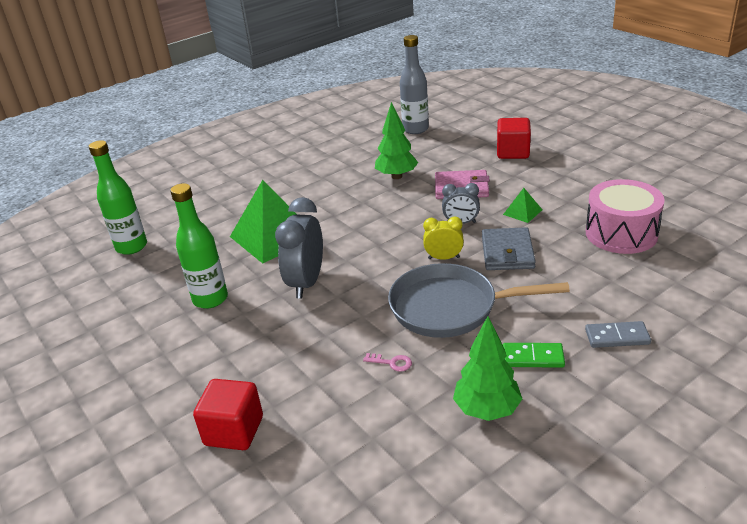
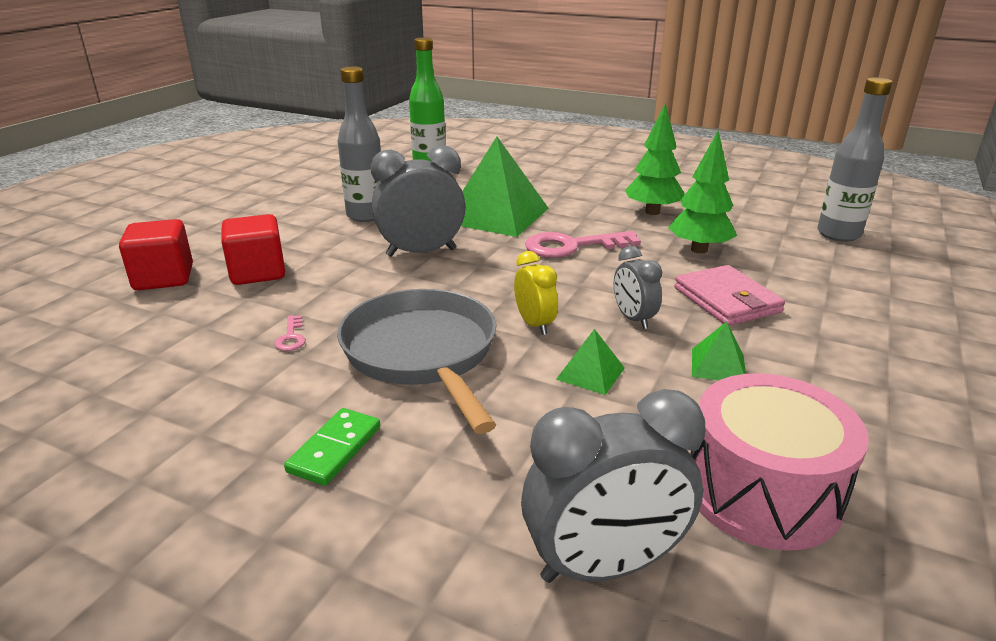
camera: 60 degrees right, 5 degrees down
green bottle [170,183,228,309] -> grey bottle [338,67,381,222]
green tree [453,316,522,421] -> green tree moved to [625,103,685,215]
grey wallet [482,227,536,270] -> green pyramid [556,329,625,395]
red cube [497,118,531,159] -> red cube moved to [221,214,285,285]
green domino [503,343,565,368] -> green domino turned 45 degrees clockwise [284,408,380,486]
grey domino [585,321,651,348] -> none
none -> grey clock [521,389,705,583]
none -> pink key [525,231,641,258]

